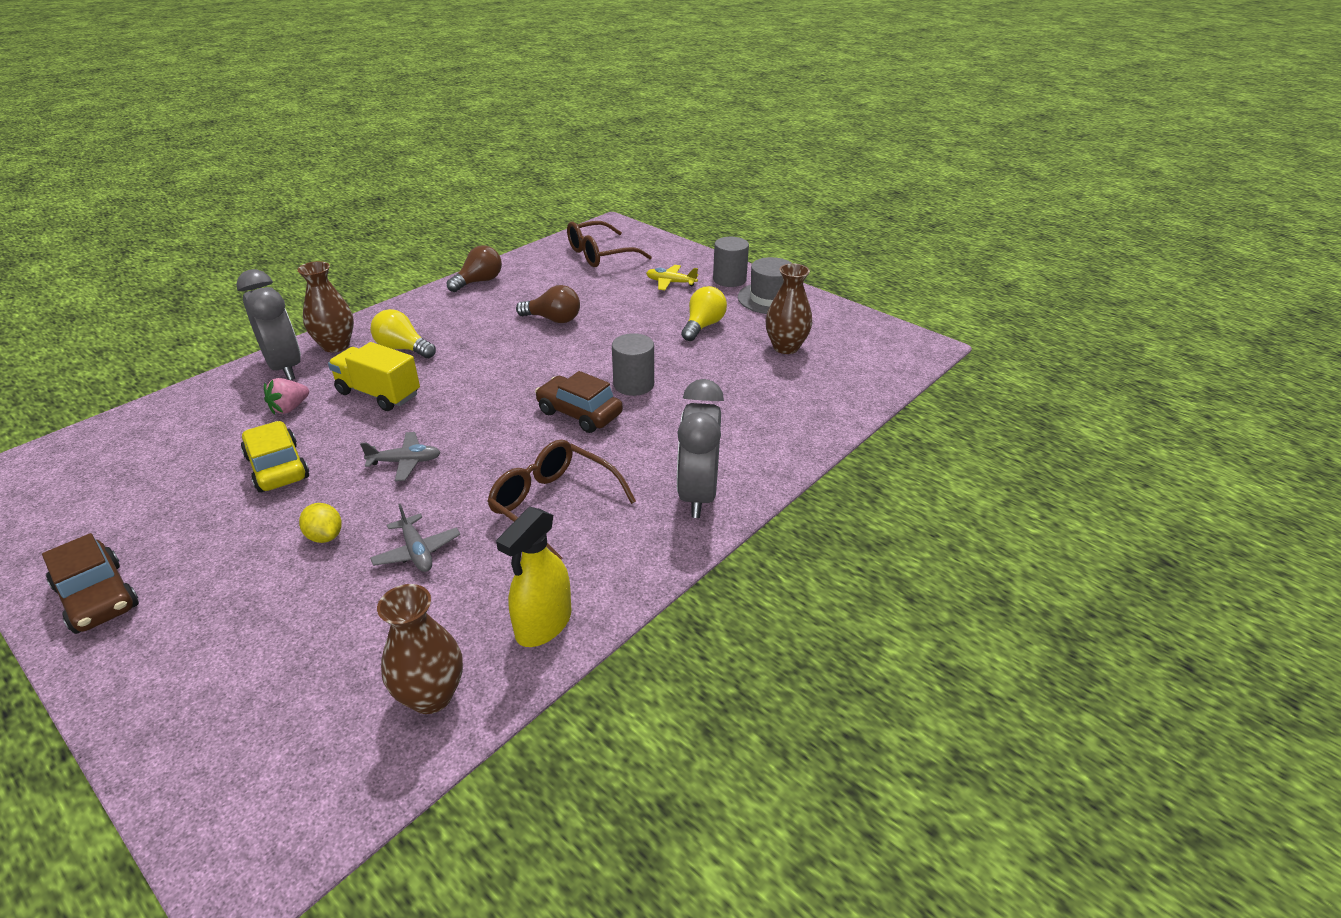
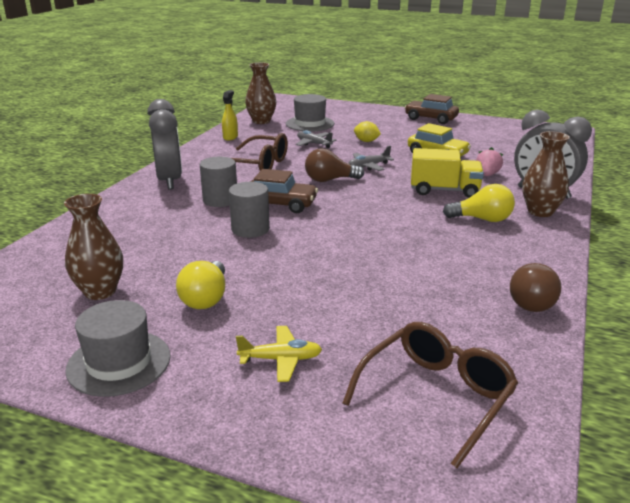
camera: 160 degrees right, 10 degrees down
yellow spray bottle [496,507,571,647] -> yellow spray bottle [222,90,238,141], size x0.65
brown light bulb [516,285,580,323] -> brown light bulb moved to [305,148,364,182]
grey cylinder [713,237,749,287] -> grey cylinder moved to [200,157,237,207]
none -> grey hat [286,94,334,132]

